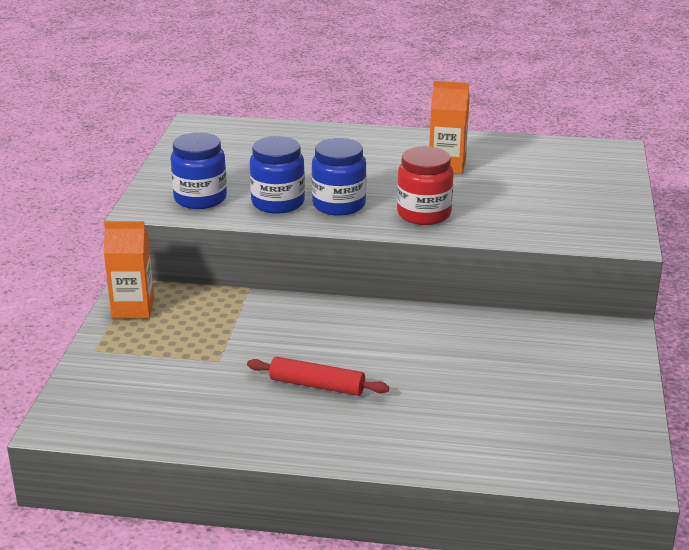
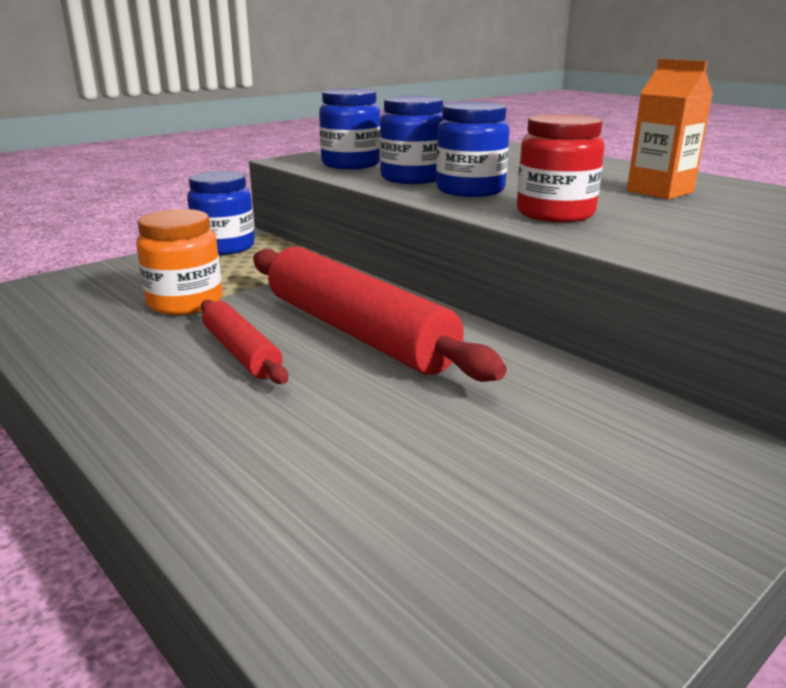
camera: 40 degrees right, 5 degrees down
orange carton [104,221,154,319] -> blue jar [187,171,255,255]
none -> orange jar [136,209,222,315]
none -> red rolling pin [253,247,507,382]

